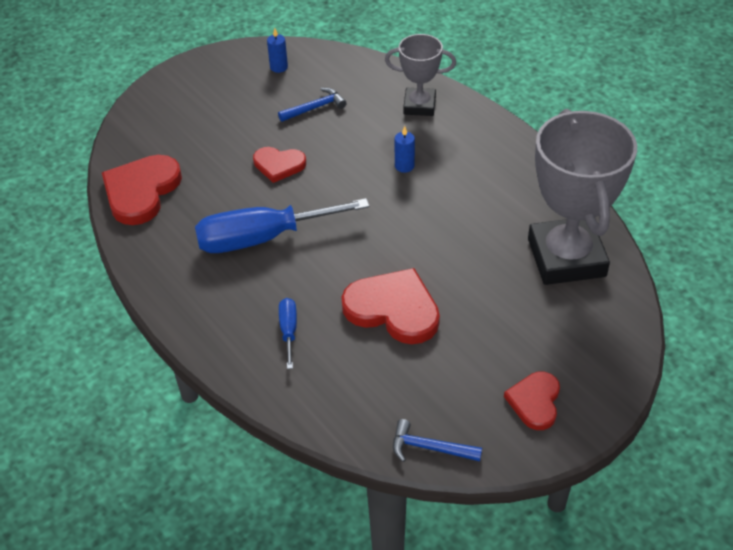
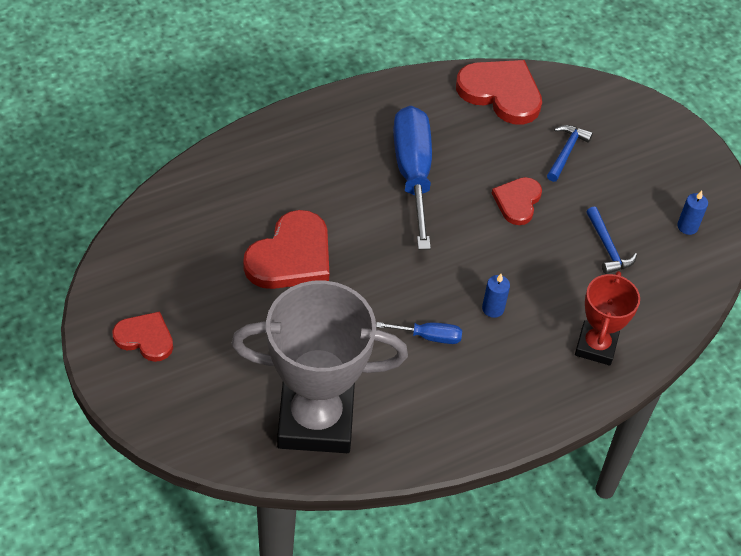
camera: 95 degrees right, 5 degrees up
blue screwdriver [279,298,297,369] -> blue screwdriver moved to [376,322,462,344]
grey trophy [385,34,456,116] -> red trophy [575,271,640,366]
blue hammer [393,419,482,462] -> blue hammer moved to [547,125,593,182]

